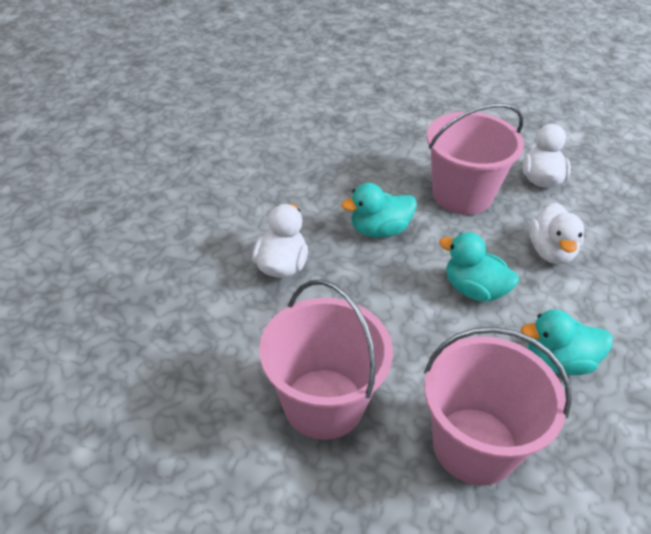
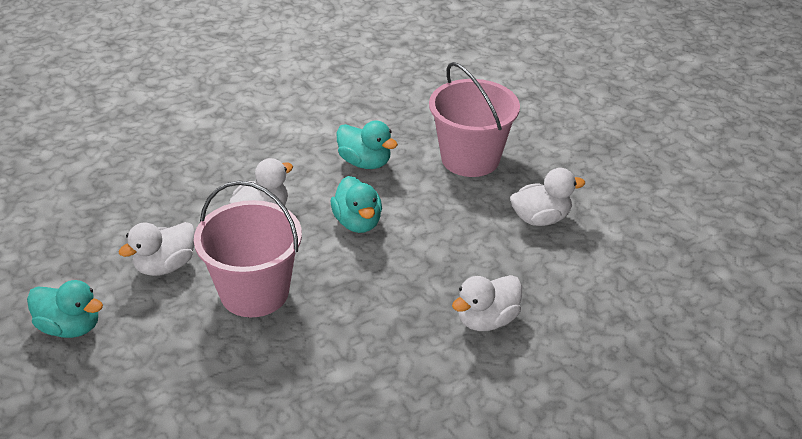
camera: 140 degrees left, 5 degrees down
pink bucket [259,279,393,440] -> white duck [510,168,585,226]
turquoise duck [341,183,417,238] -> turquoise duck moved to [27,280,103,338]

